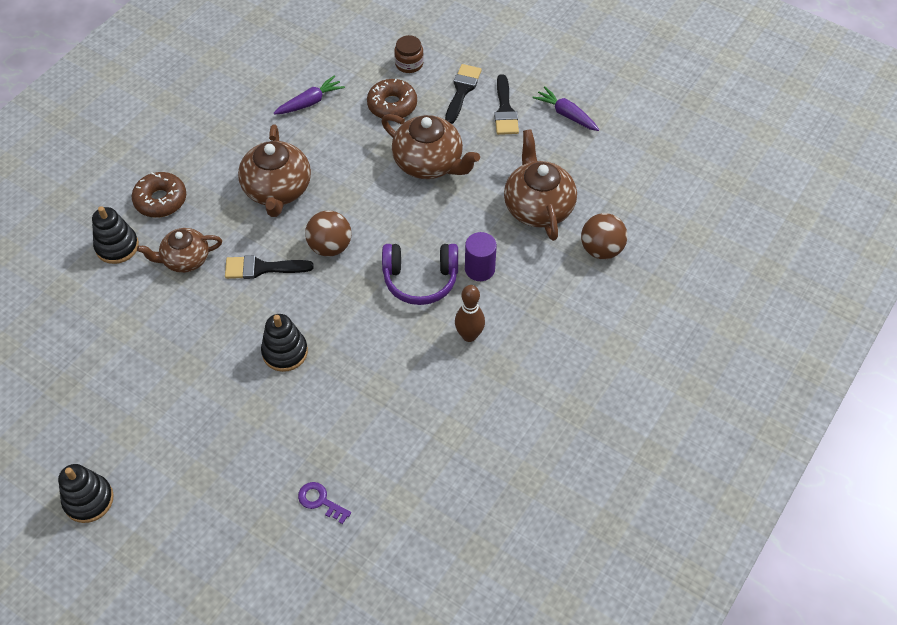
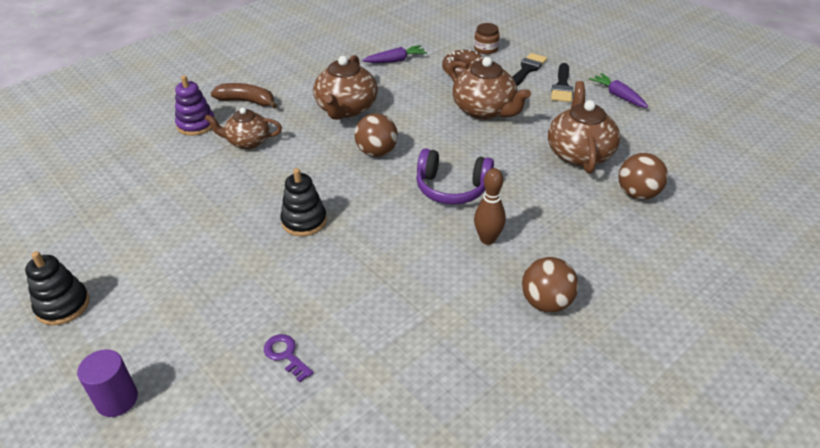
camera: 15 degrees right, 15 degrees down
black stacking toy [92,206,139,264] -> purple stacking toy [175,75,214,136]
brown donut [132,172,186,218] -> brown banana [211,83,277,109]
black brush [225,255,314,279] -> none
purple cylinder [465,232,497,281] -> purple cylinder moved to [77,349,138,417]
none -> brown ball [522,257,579,313]

